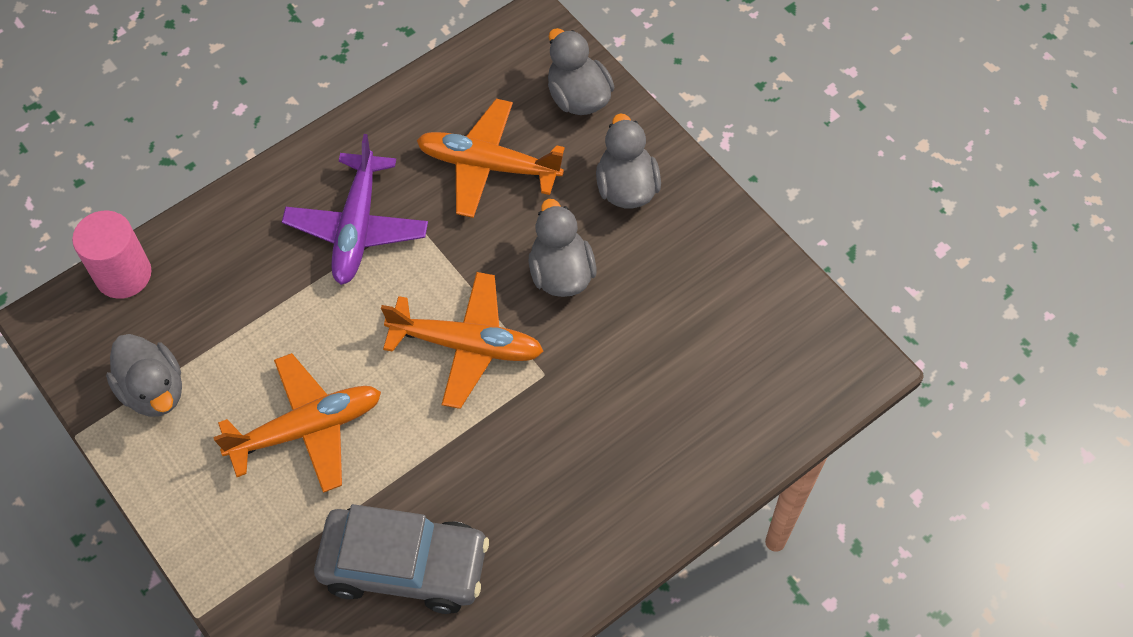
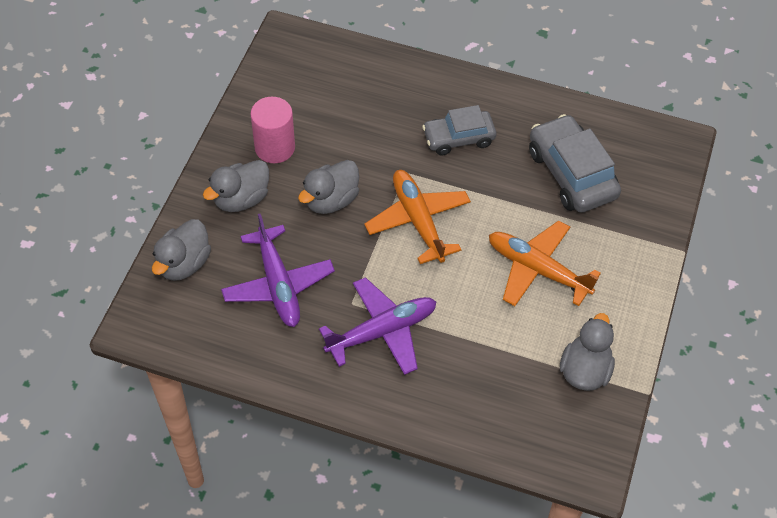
camera: 125 degrees left, 5 degrees down
pink cylinder [72,211,151,299] -> pink cylinder moved to [250,97,295,163]
orange plane [416,99,565,218] -> purple plane [221,214,335,327]
none -> grey car [422,105,496,156]

